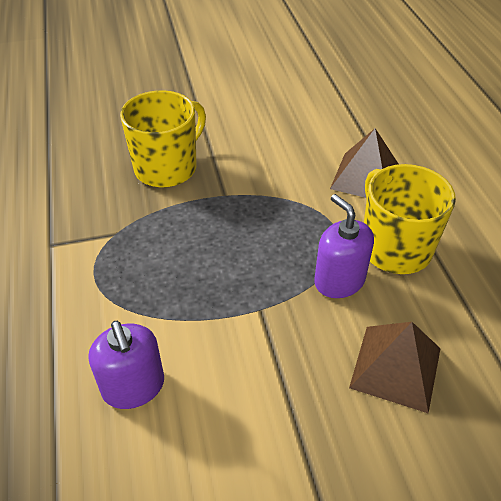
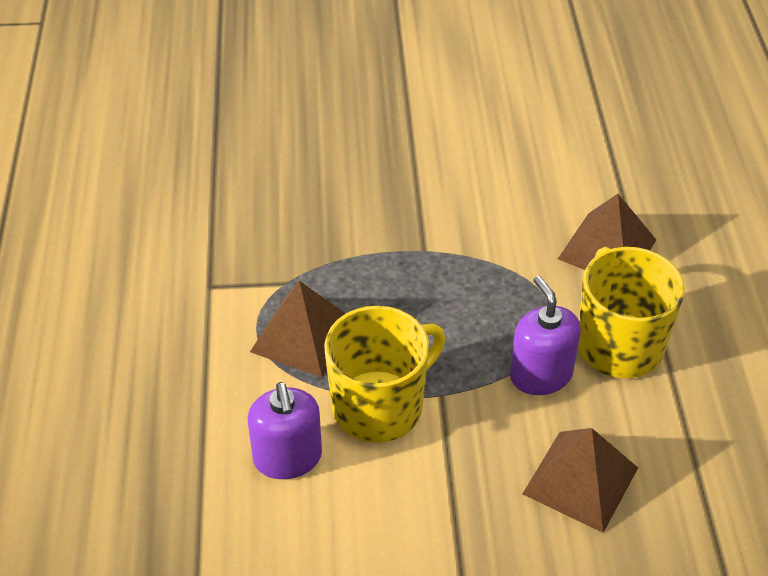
camera: 10 degrees right, 0 degrees up
yellow mug [120,90,206,187] -> yellow mug moved to [324,306,445,443]
none -> brown pyramid [250,281,346,377]

